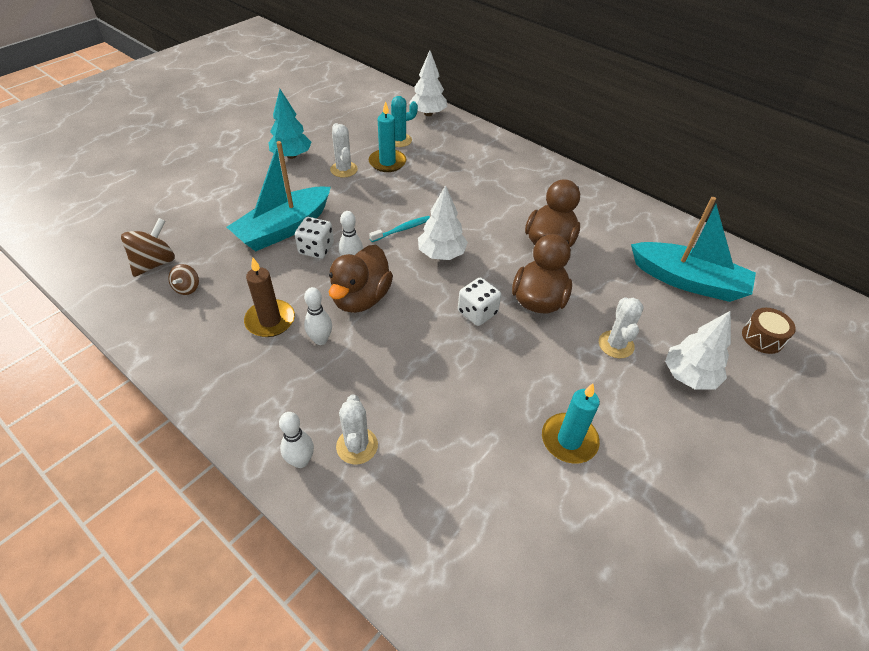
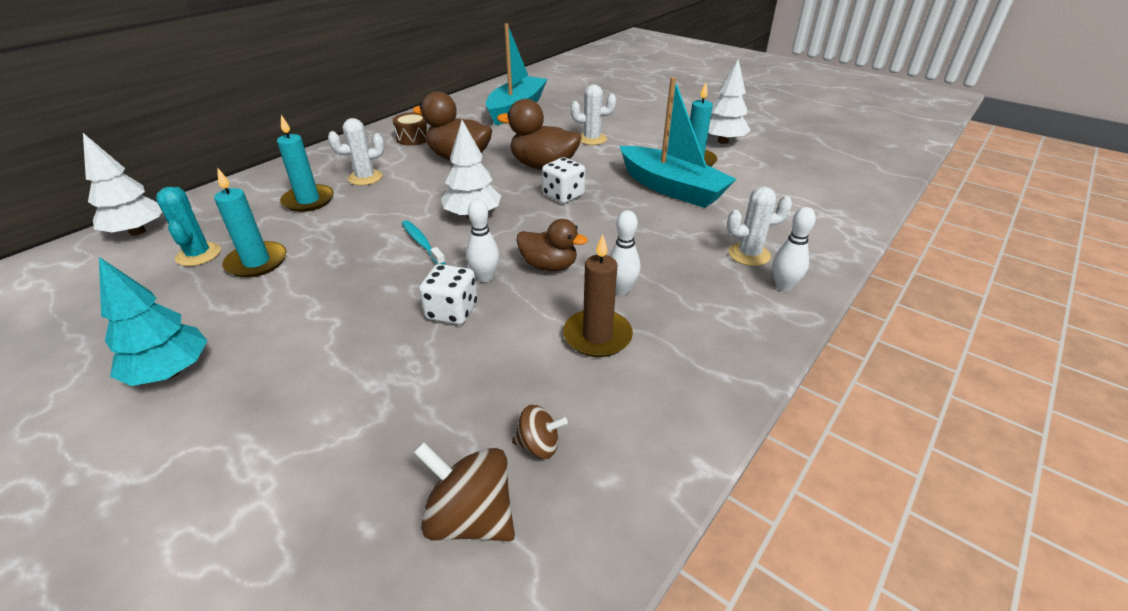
camera: 90 degrees left, 10 degrees down
turquoise boat [227,141,331,251] -> turquoise boat moved to [620,77,737,208]
brown duck [329,245,393,313] -> brown duck [516,219,588,271], size x0.65
white cactus [330,123,358,177] -> white cactus moved to [328,118,384,185]
white tree [665,311,731,390] -> white tree moved to [708,59,751,144]
brown drum [742,308,796,354] -> brown drum moved to [392,112,429,146]
none -> turquoise candle [277,115,334,212]

